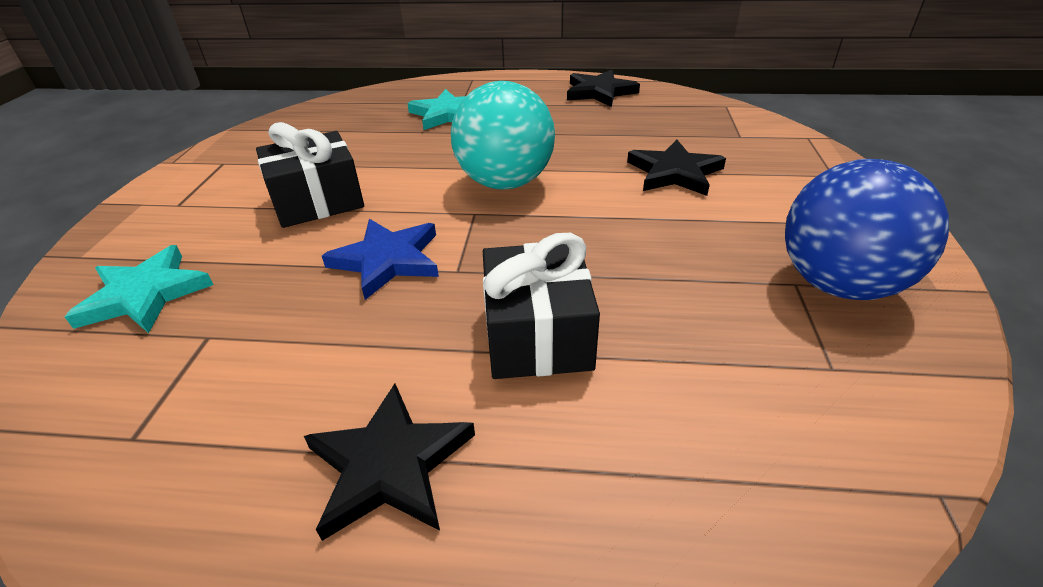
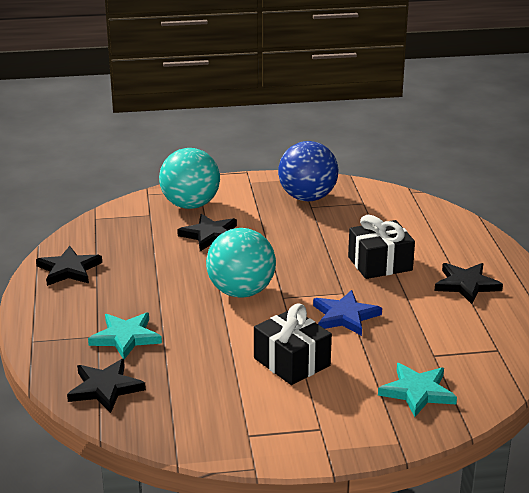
camera: 105 degrees left, 10 degrees down
none -> black star [67,359,146,413]
none -> turquoise ball [159,148,220,209]

